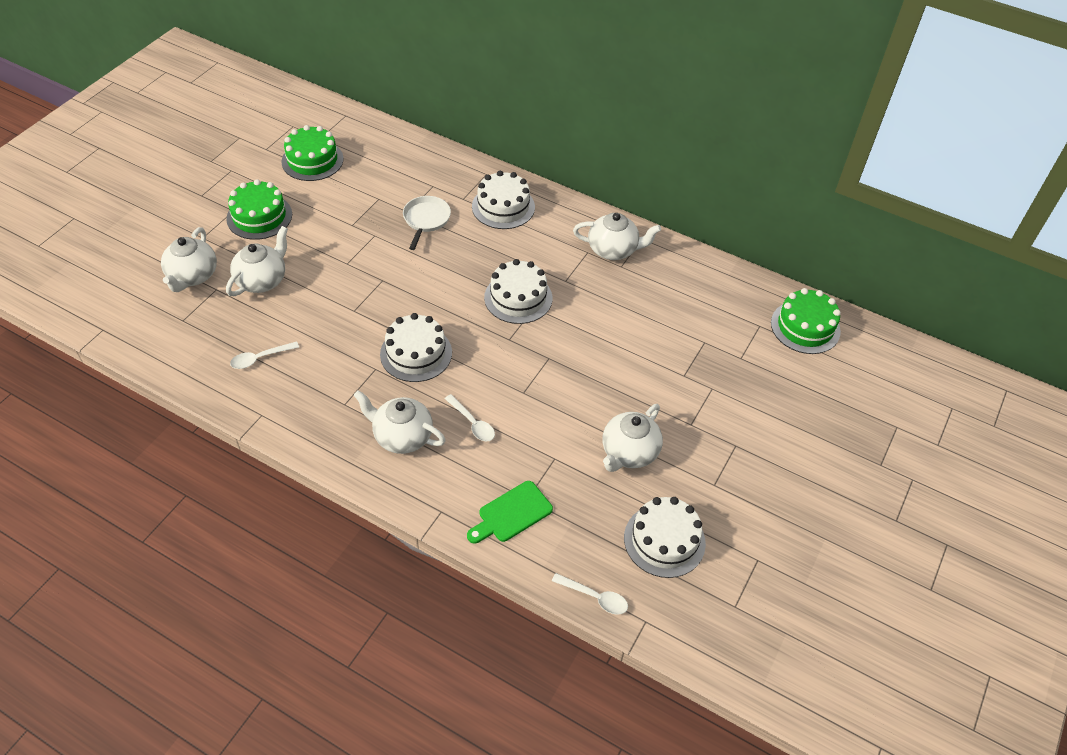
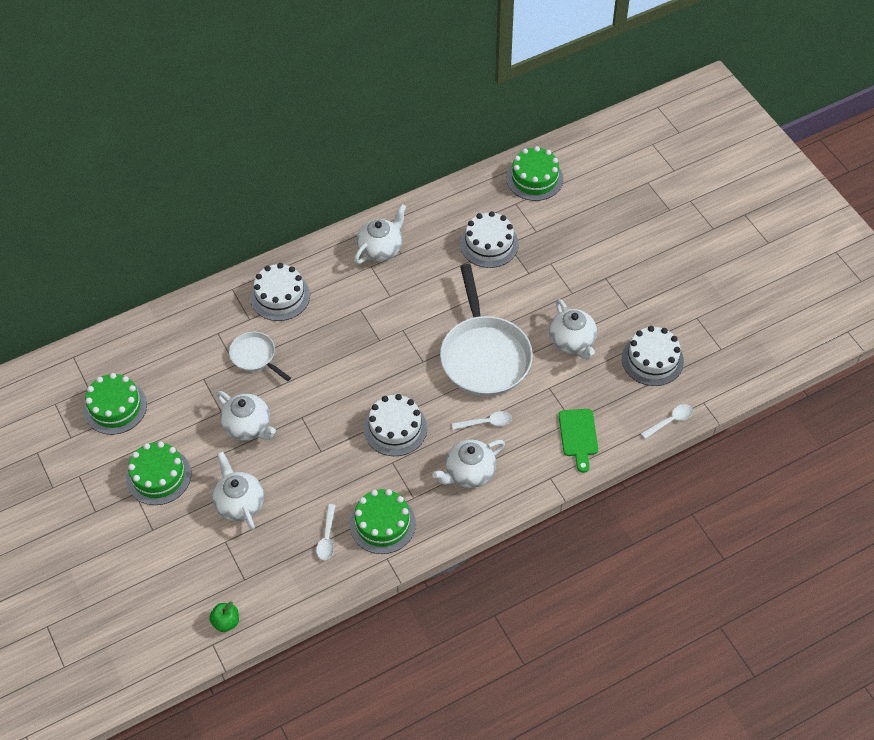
camera: 55 degrees left, 5 degrees up
white teapot [161,227,217,292] -> white teapot moved to [216,391,276,441]
white cake [484,259,552,324] -> white cake moved to [460,211,519,268]
none -> green apple [209,601,239,632]
none -> green cake [350,489,416,554]
none -> white pan [440,264,533,396]

